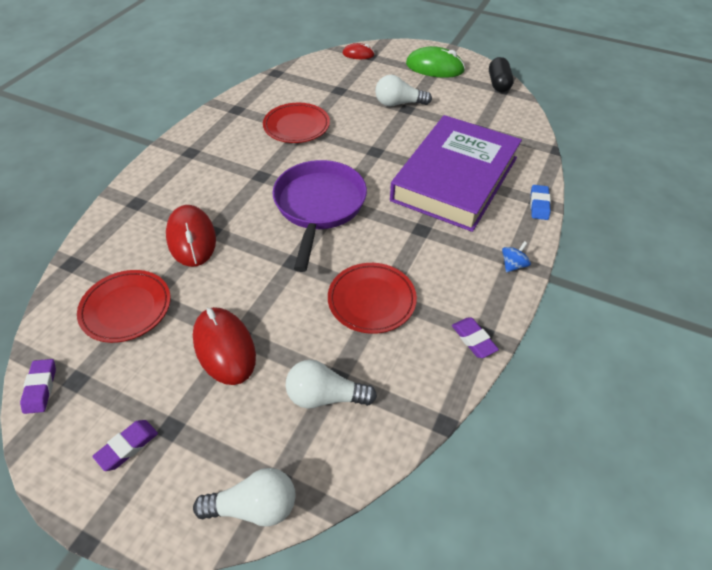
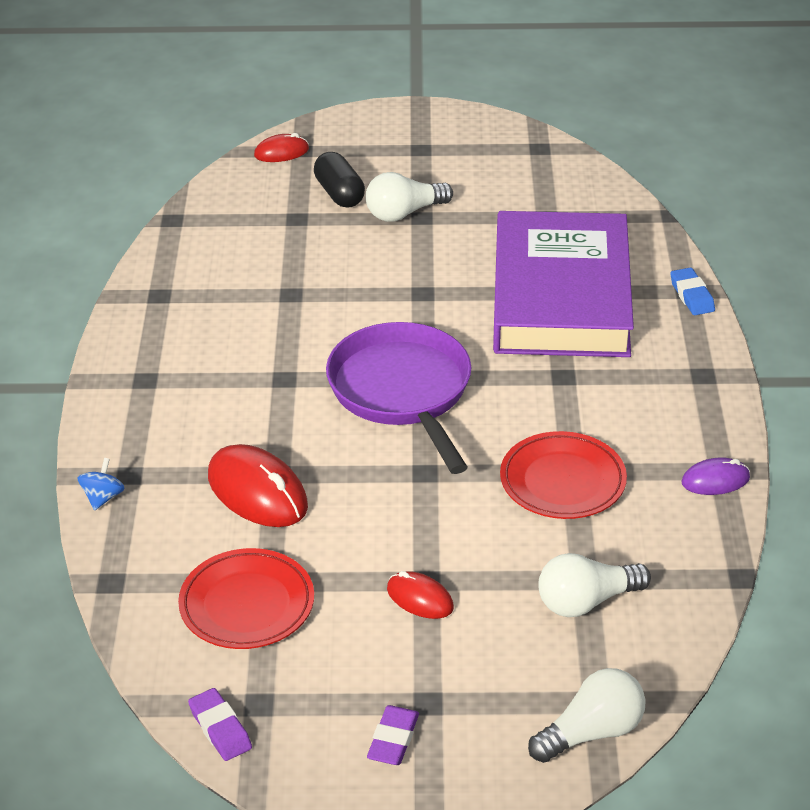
camera: 25 degrees left, 10 degrees down
red mouse [193,307,256,385] -> red mouse [387,571,454,619], size x0.56
red plate [263,103,330,143] -> none
green mouse [406,46,465,78] -> none
purple eraser [452,318,499,358] -> purple mouse [681,458,750,495]
black capsule [489,57,514,92] -> black capsule moved to [314,152,365,208]
blue spinning top [502,241,531,273] -> blue spinning top moved to [77,458,125,510]

